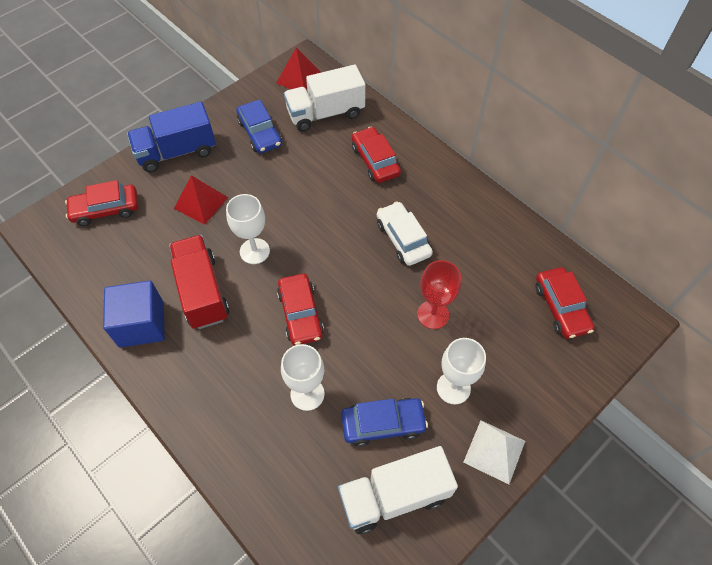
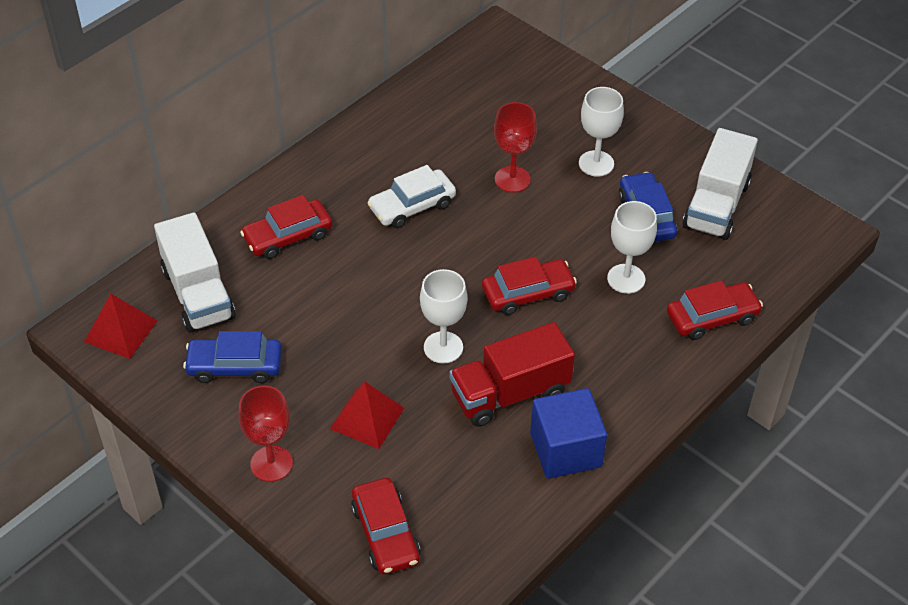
camera: 95 degrees left, 10 degrees down
blue truck [127,102,216,172] -> red goblet [238,386,293,482]
blue car [236,100,282,153] -> blue car turned 150 degrees counterclockwise [183,331,282,383]
white truck [338,446,458,534] -> white truck turned 45 degrees clockwise [682,128,758,240]
white pyramid [463,420,525,485] -> none
red car [535,267,595,339] -> red car moved to [667,280,763,340]

